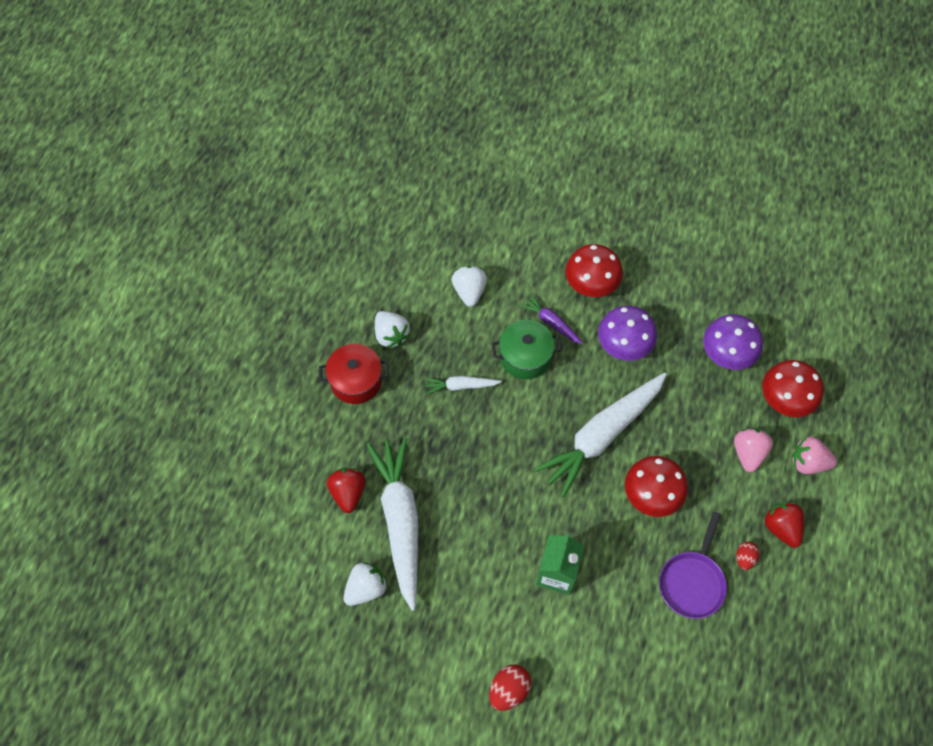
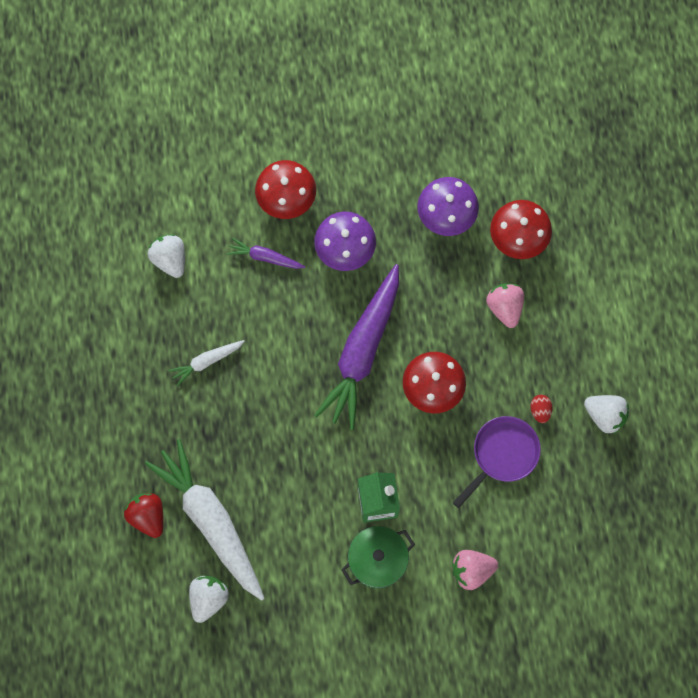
camera: 25 degrees left, 10 degrees up
red pot [319,344,389,404] -> none
white strawberry [375,311,410,348] -> white strawberry moved to [584,395,629,434]
red egg [489,665,531,711] -> none
green pot [491,320,562,379] -> green pot moved to [341,526,415,589]
white carrot [534,373,667,497] -> purple carrot [315,264,399,430]
purple pan [659,512,727,619] -> purple pan turned 135 degrees counterclockwise [453,416,541,508]
red strawberry [764,502,804,548] -> none
pink strawberry [792,437,837,474] -> pink strawberry moved to [452,550,498,590]

